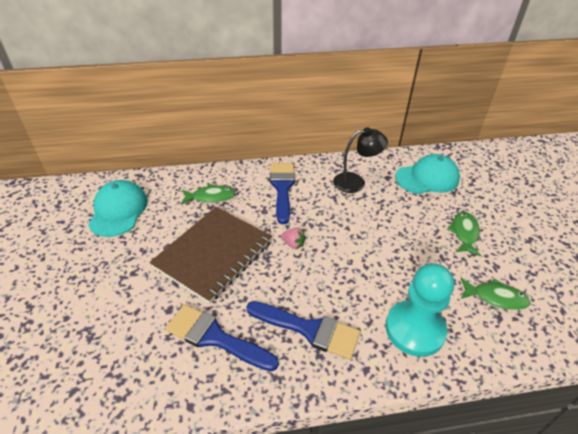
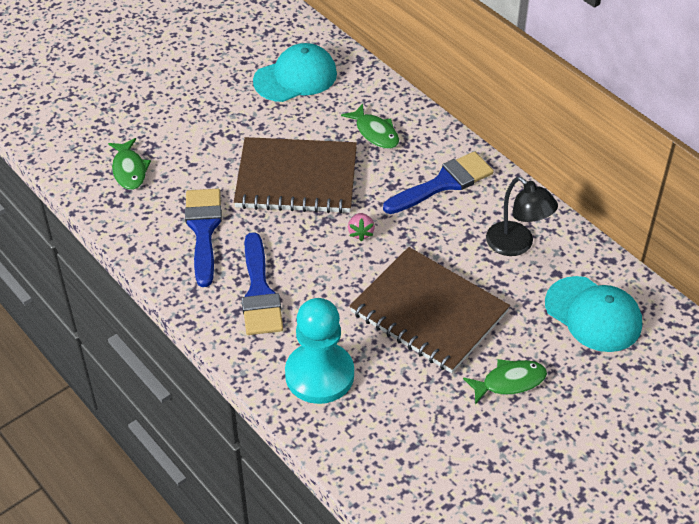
camera: 60 degrees right, 5 degrees up
green fish [461,278,531,310] -> green fish moved to [108,138,151,190]
none -> brown notebook [350,247,510,373]

